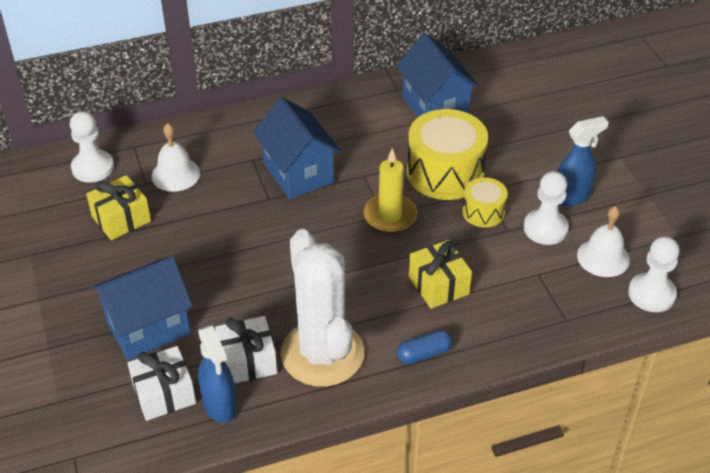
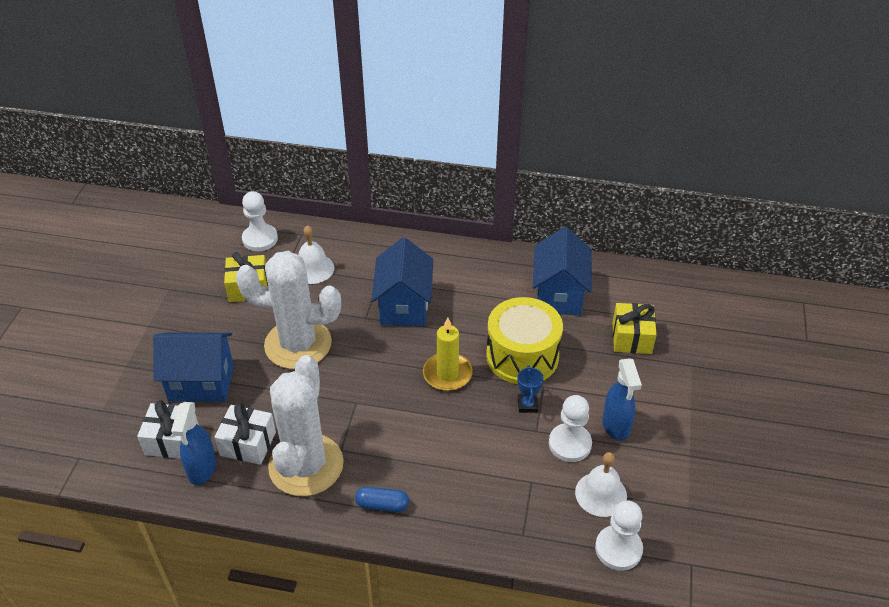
camera: 30 degrees right, 0 degrees up
yellow gift [409,240,472,309] -> yellow gift moved to [612,303,657,354]
yellow drum [462,177,508,228] -> blue trophy [517,365,544,413]
blue spray bottle [557,116,609,207] -> blue spray bottle turned 75 degrees clockwise [602,358,642,441]
none -> white cactus [236,251,341,369]

